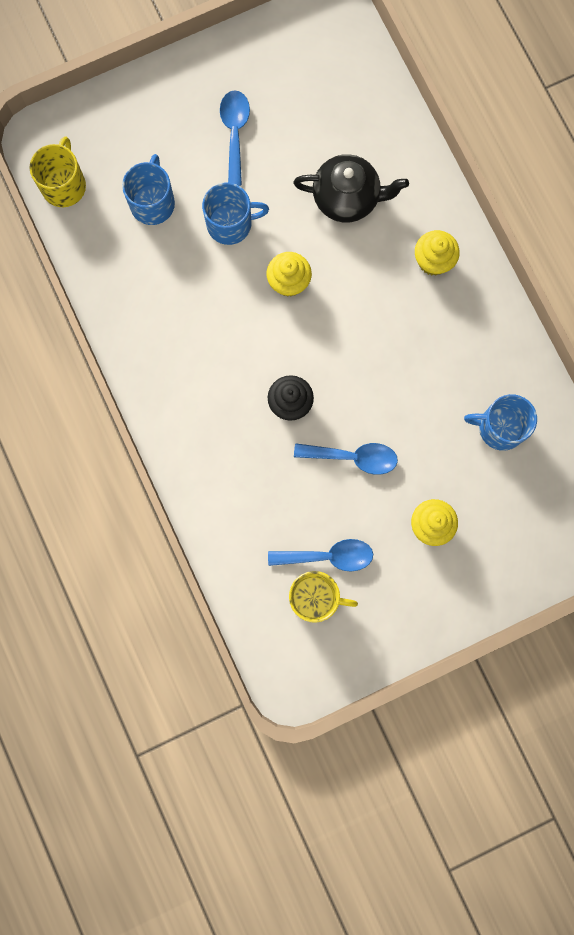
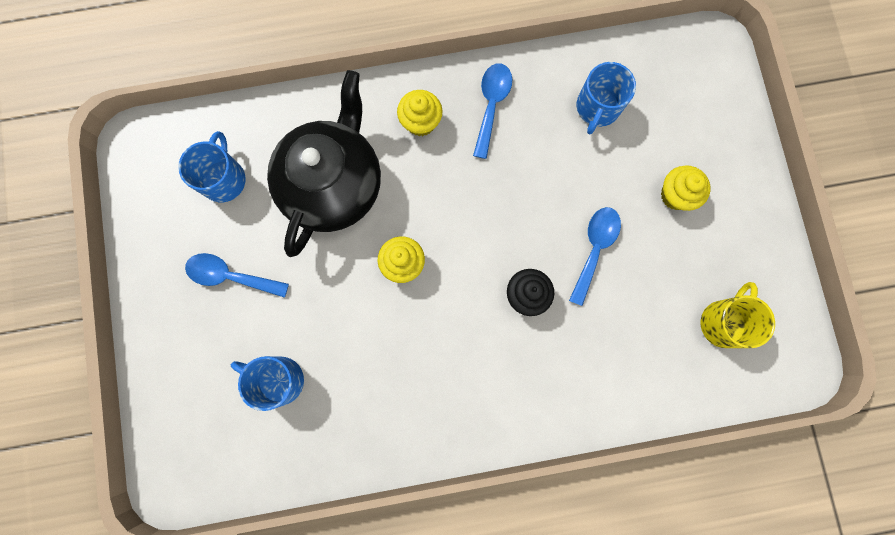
camera: 75 degrees left, 0 degrees up
yellow mug [29,136,86,207] -> none
blue mug [202,182,269,245] -> blue mug moved to [178,131,246,202]
blue spoon [268,539,373,572] -> blue spoon moved to [473,63,512,159]
black teapot [293,154,409,223] -> black teapot [267,70,381,257], size x1.55

